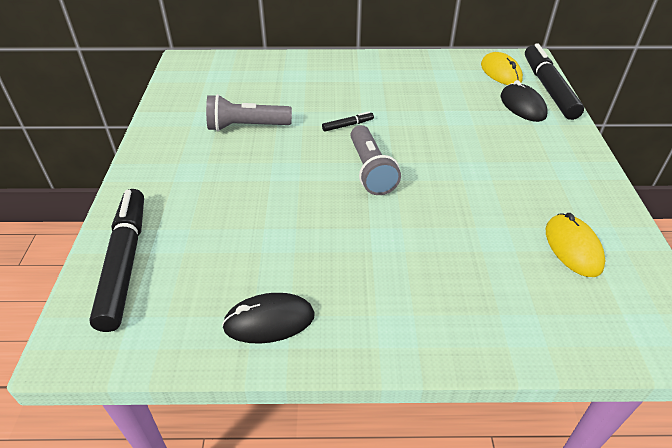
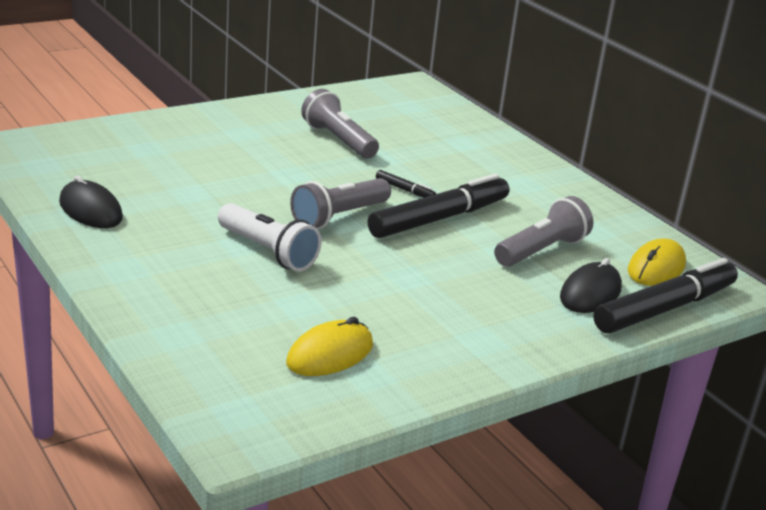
camera: 55 degrees right, 15 degrees down
black marker [89,189,144,332] -> black marker moved to [368,174,509,238]
none -> white flashlight [218,203,322,271]
none -> grey flashlight [494,196,593,267]

